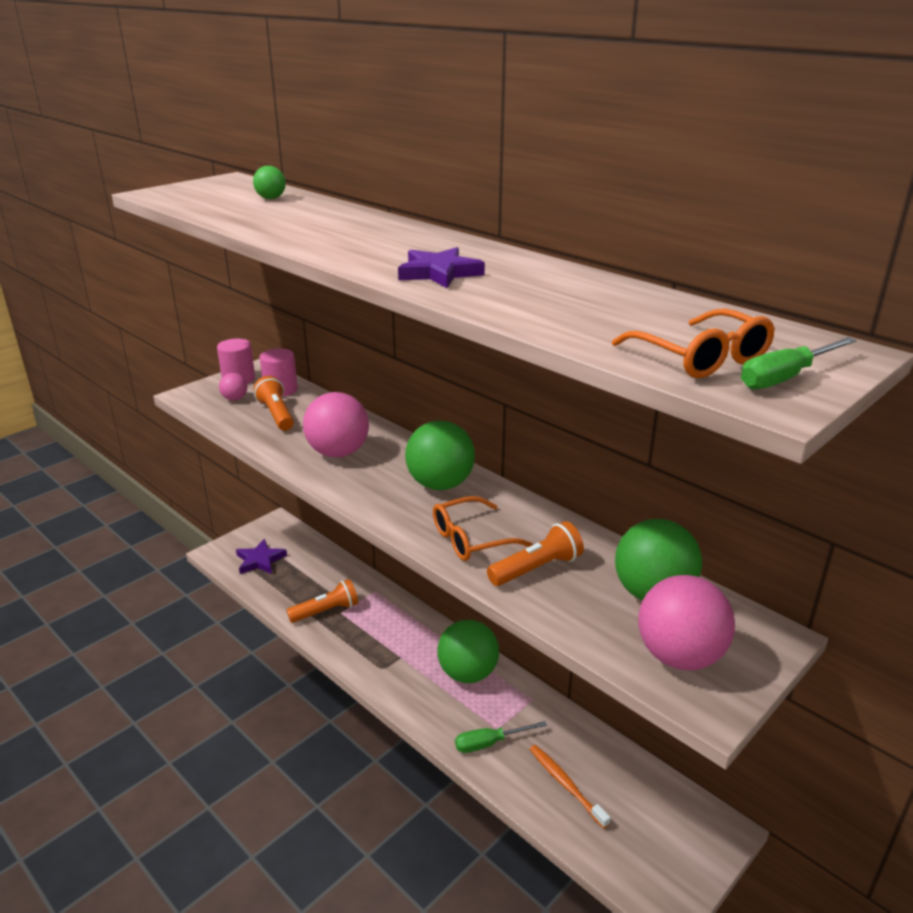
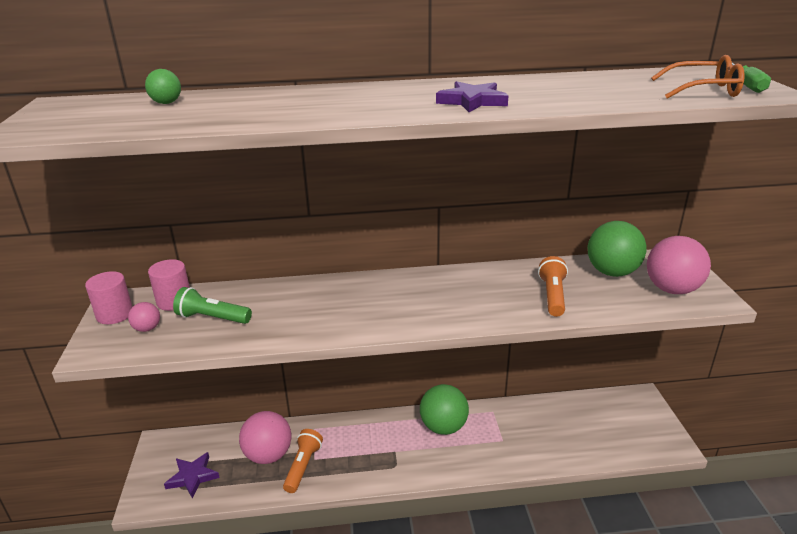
camera: 50 degrees left, 0 degrees up
orange flashlight [254,376,294,431] -> green flashlight [173,287,252,324]
pink ball [303,392,369,457] -> pink ball moved to [239,411,292,464]
green ball [405,421,475,490] -> none
orange glasses [433,496,533,561] -> none
green screwdriver [455,721,547,753] -> none
orange toothbrush [530,745,611,829] -> none

